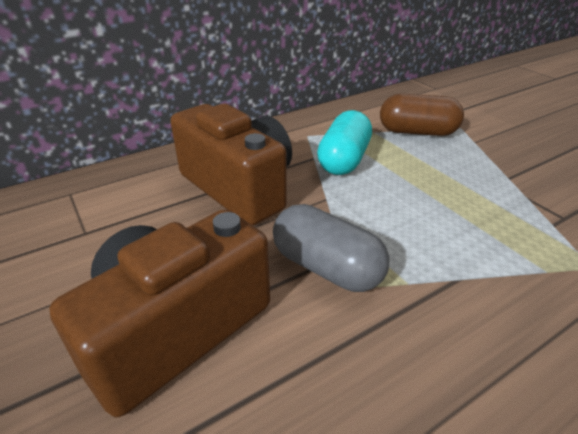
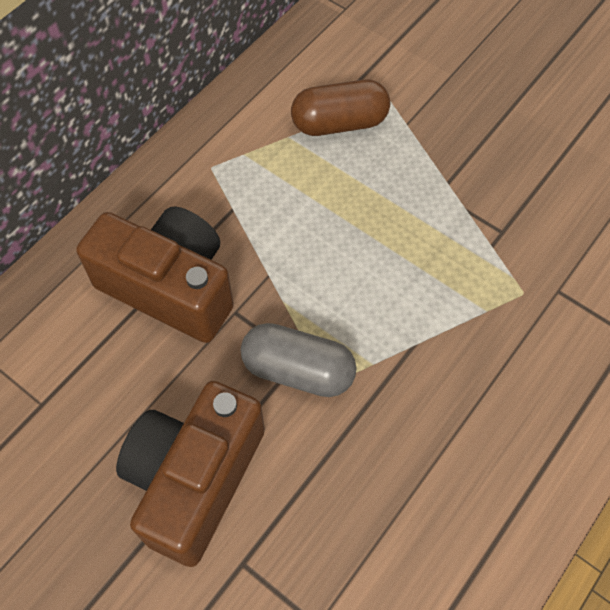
camera: 20 degrees left, 25 degrees up
turquoise capsule [317,110,372,175] -> none

